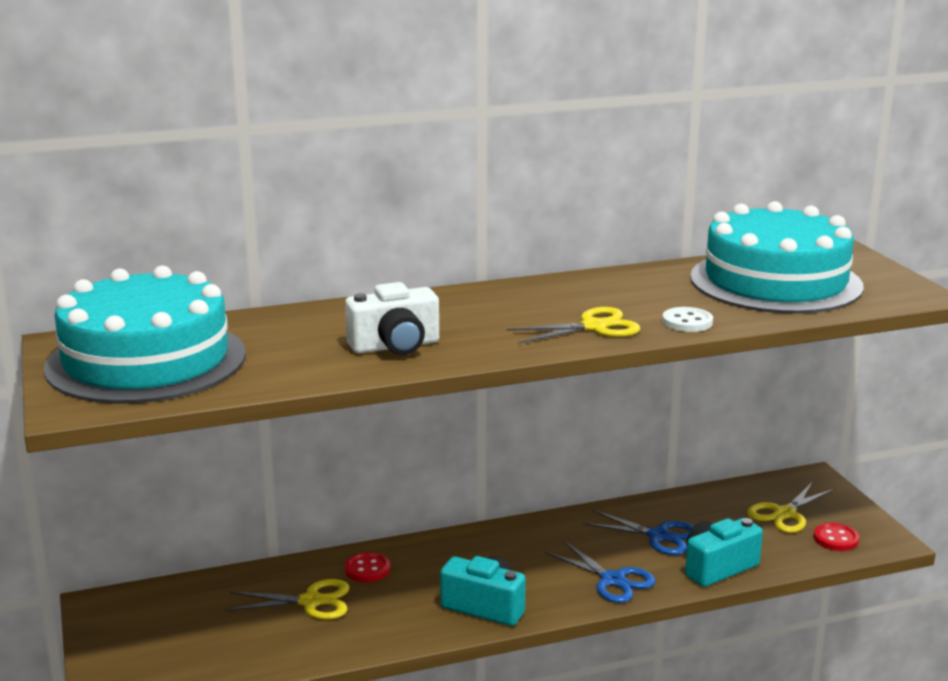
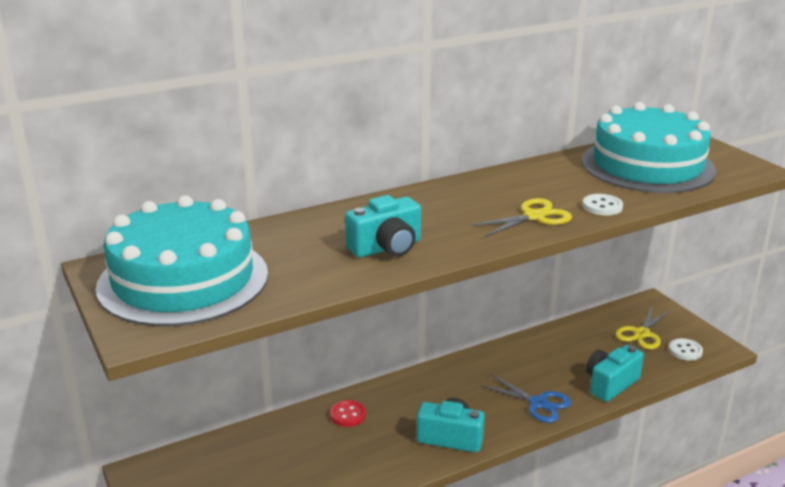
camera: 10 degrees left, 5 degrees up
yellow scissors [226,579,349,620] -> none
white camera [345,282,439,355] -> turquoise camera [345,195,421,258]
blue scissors [583,510,694,555] -> none
red button [814,523,859,551] -> white button [669,338,703,361]

